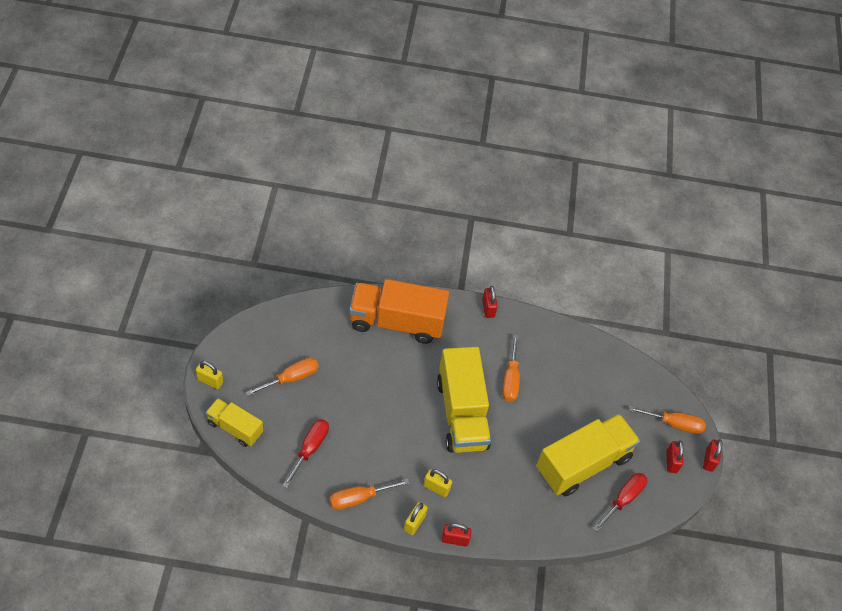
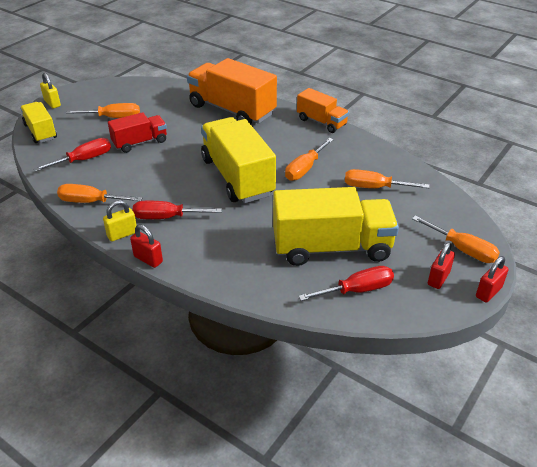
camera: 35 degrees right, 15 degrees down
yellow padlock [424,469,452,497] -> red screwdriver [132,201,222,219]
yellow truck [437,347,491,453] -> yellow truck turned 135 degrees clockwise [201,117,276,203]
red padlock [482,286,498,318] -> orange truck [297,88,349,133]
none -> red truck [108,112,167,153]
none -> orange screwdriver [345,169,429,188]

